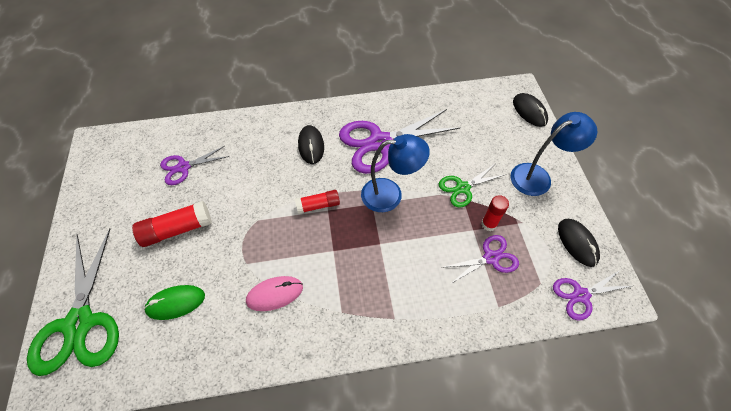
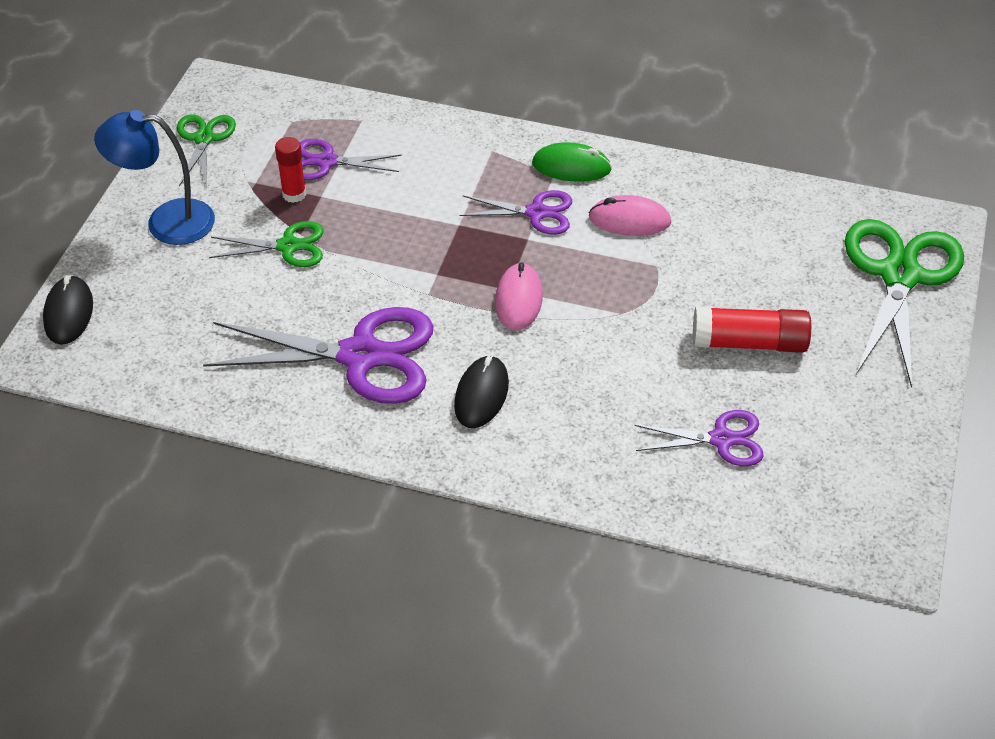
camera: 155 degrees left, 10 degrees down
green mouse [144,285,205,320] -> green mouse moved to [532,142,612,182]
red glue stick [295,190,340,214] -> pink mouse [495,262,543,331]
blue lamp [361,134,430,212] -> none
purple scissors [553,270,631,320] -> purple scissors moved to [459,190,572,235]
black mouse [558,219,600,267] -> green scissors [177,115,236,186]

